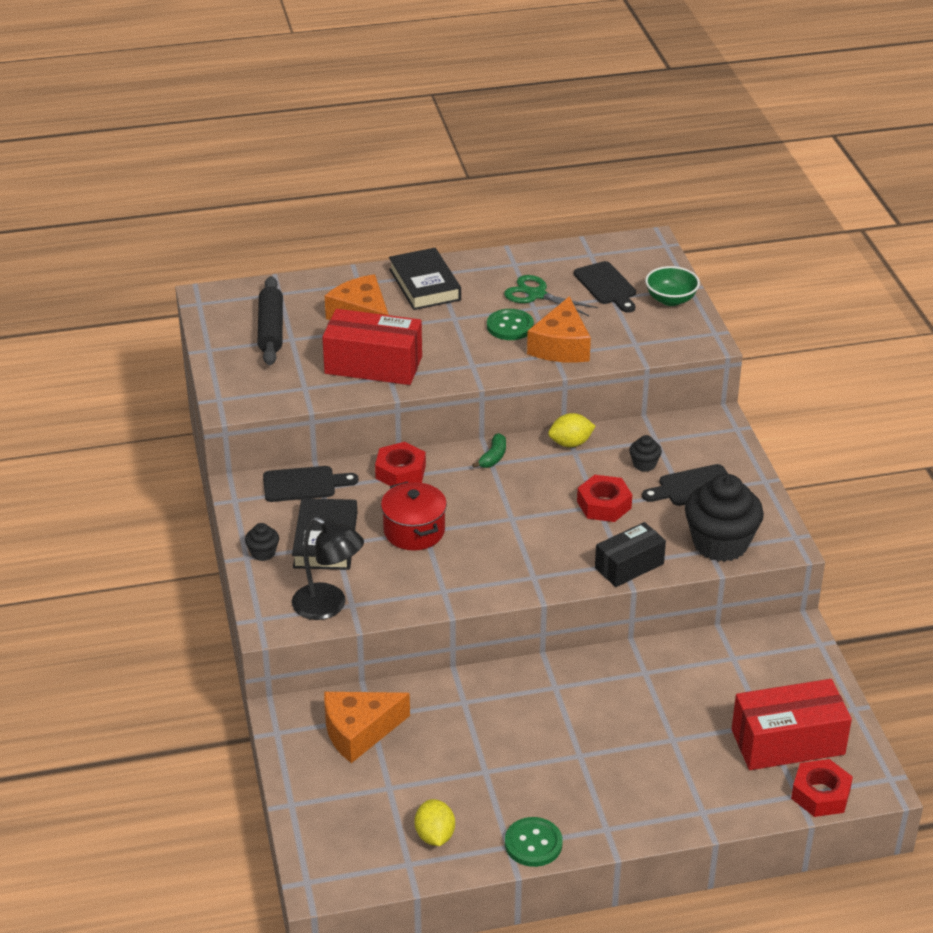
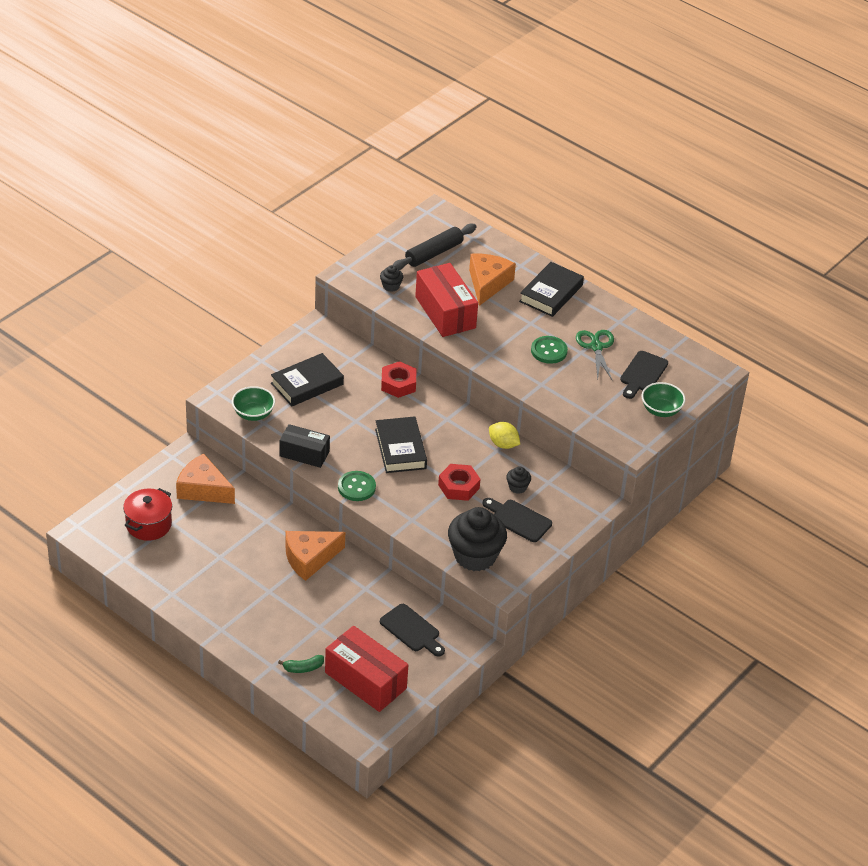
camera: 50 degrees right, 5 degrees up
black cupcake [245,523,279,561] -> black cupcake moved to [380,265,403,292]
black cutting board [263,466,358,502] -> black cutting board moved to [380,604,445,657]
black lamp [292,517,364,620] -> green bowl [232,386,275,421]
red pot [381,482,447,550] -> red pot moved to [123,488,172,541]
yellow lemon [415,799,455,846] -> none
green banana [472,433,506,468] -> green banana moved to [278,655,324,673]
green button [505,817,563,867] -> green button moved to [338,471,376,501]
orange cheese [527,296,591,363] -> orange cheese moved to [285,531,345,581]
black box [595,522,666,587] -> black box moved to [280,424,330,468]
red nut [791,759,853,817] -> none
none -> black book [375,416,427,473]

